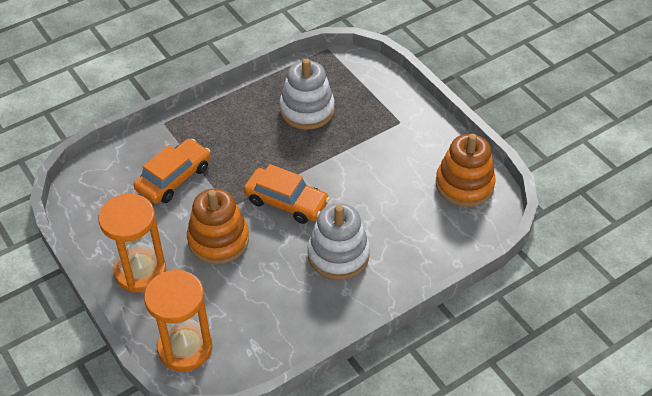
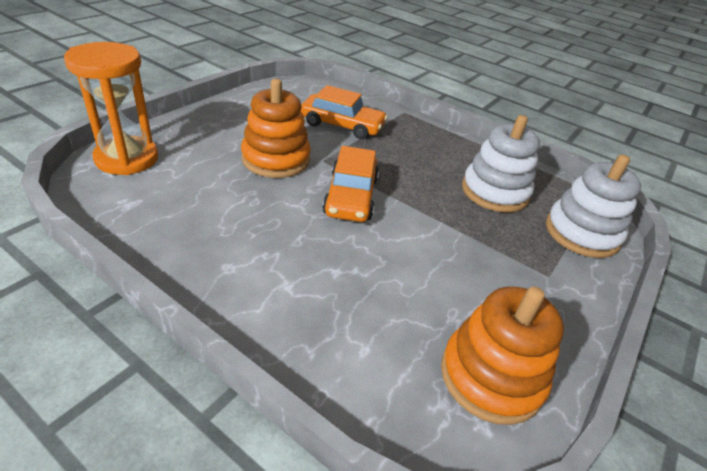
camera: 65 degrees right, 10 degrees down
orange hourglass [99,194,166,293] -> none
white stacking toy [307,203,370,280] -> white stacking toy moved to [546,154,641,258]

